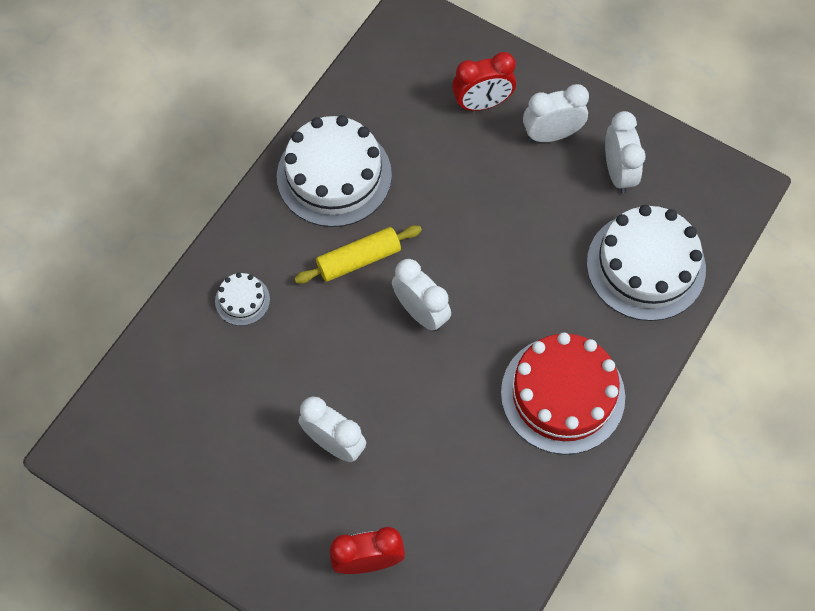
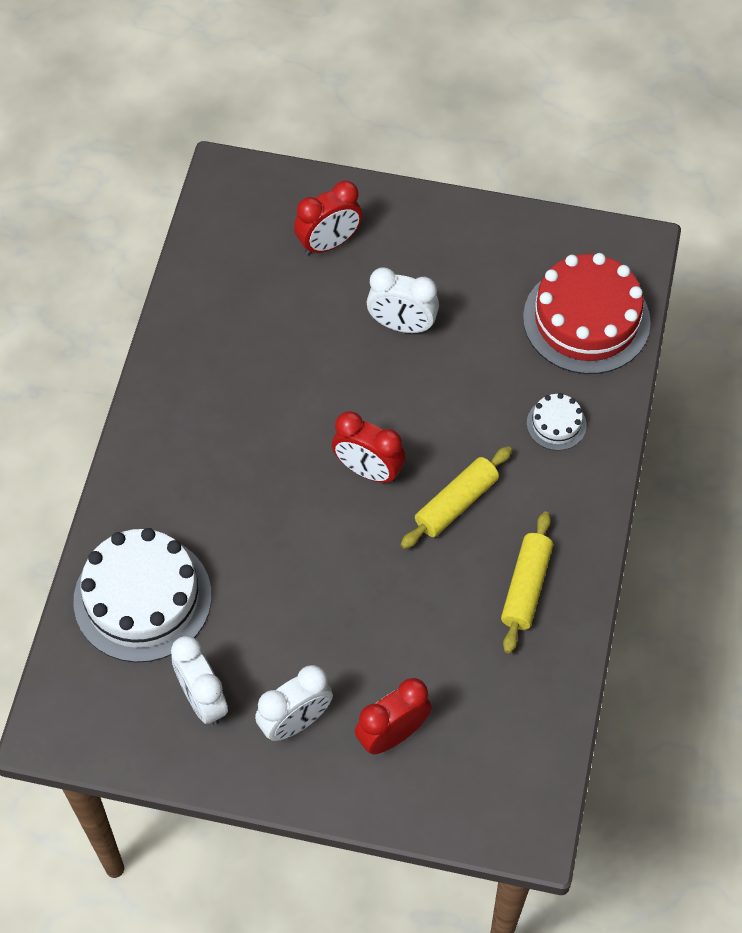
camera: 160 degrees right, 5 degrees down
white cake [277,115,392,227] -> yellow rolling pin [501,511,553,653]
white clock [392,259,451,331] -> red clock [332,411,406,483]
red cake [501,332,625,455] -> red cake moved to [523,253,651,374]

